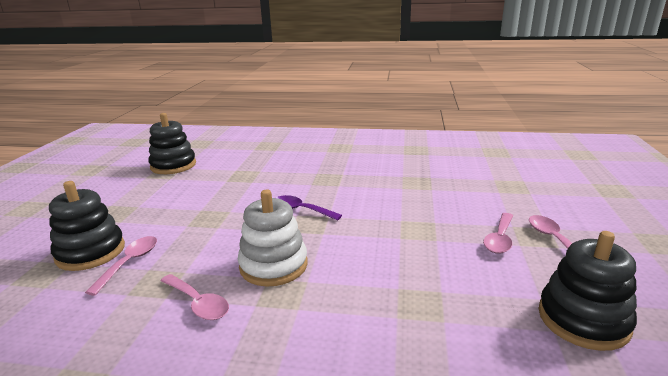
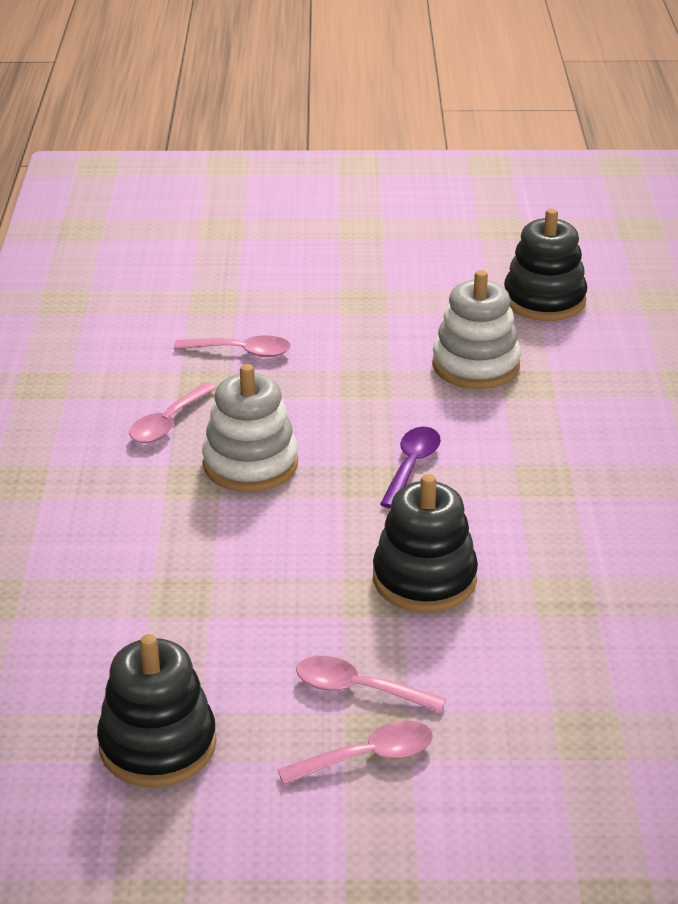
camera: 80 degrees right, 10 degrees up
black stacking toy [49,181,125,271] -> black stacking toy moved to [373,474,478,612]
none -> white stacking toy [432,270,521,389]

